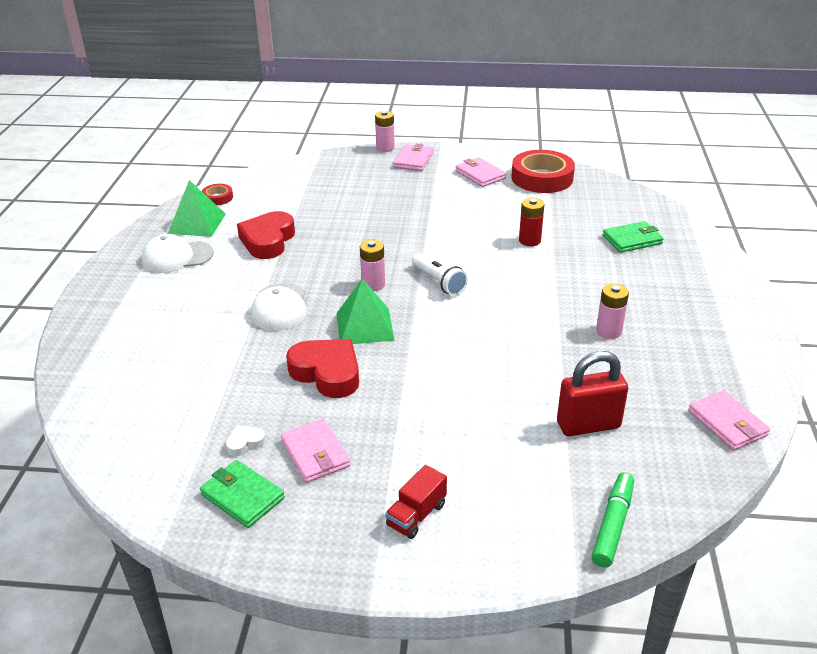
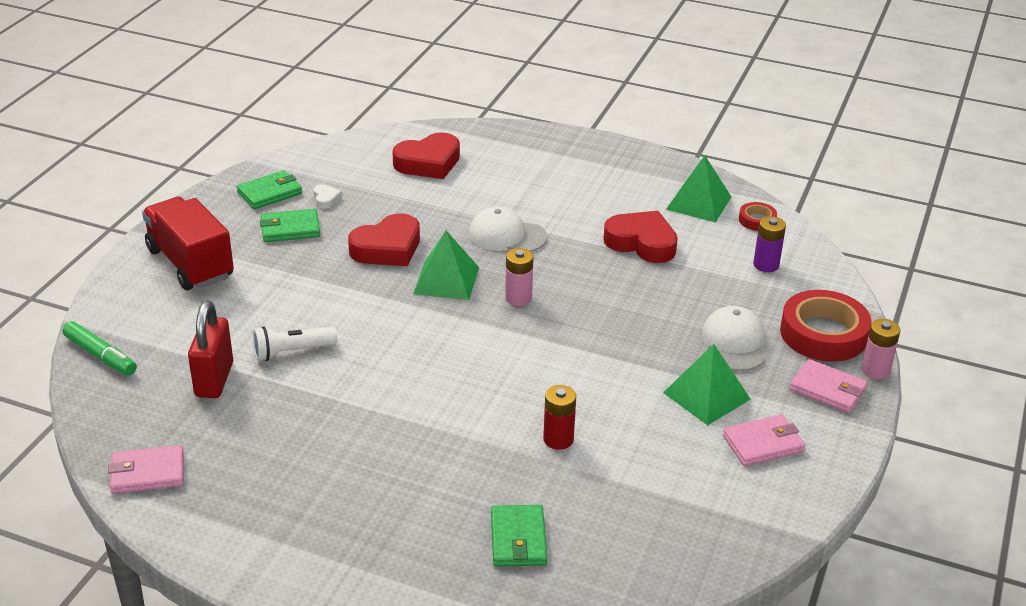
camera: 105 degrees right, 0 degrees up
white cap [141,234,214,273] -> white cap moved to [702,306,765,371]
pink wallet [281,419,350,483] -> green wallet [260,209,320,242]
red truck [385,465,447,539] -> red truck [142,197,234,290], size x2.04
white flashlight [412,253,468,296] -> white flashlight moved to [253,326,337,361]
red tape [511,150,575,193] -> red tape moved to [780,290,872,362]
pink battery [596,283,629,339] -> none
none -> red heart [392,132,460,179]
none -> green pyramid [663,344,751,425]
none -> purple battery [753,216,786,272]

